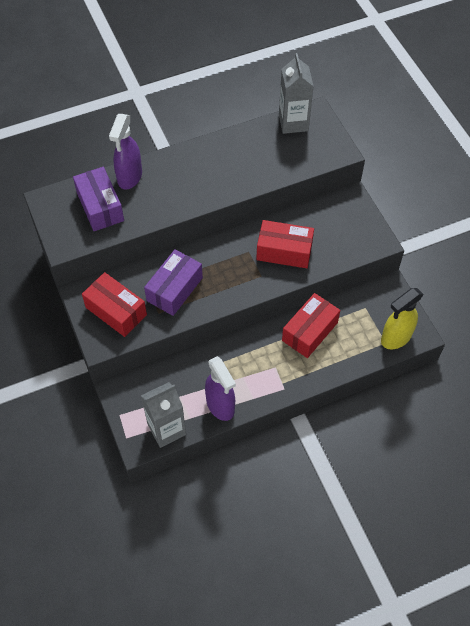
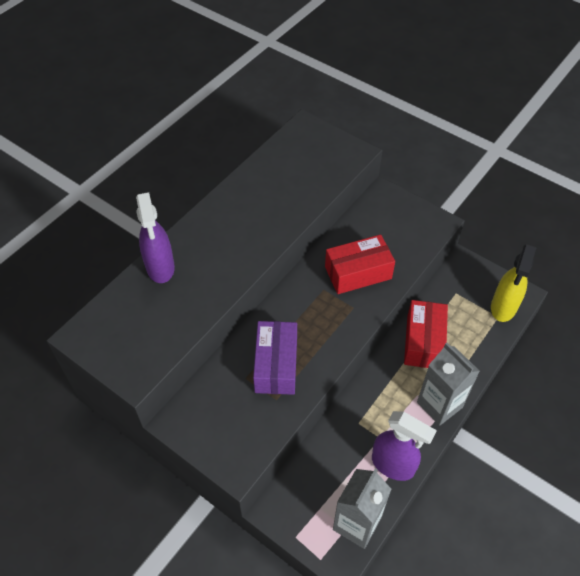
camera: 30 degrees left, 5 degrees down
purple box [73,167,124,231] -> none
red box [82,272,147,337] -> none
grey carton [279,53,314,134] -> grey carton moved to [417,343,480,426]

